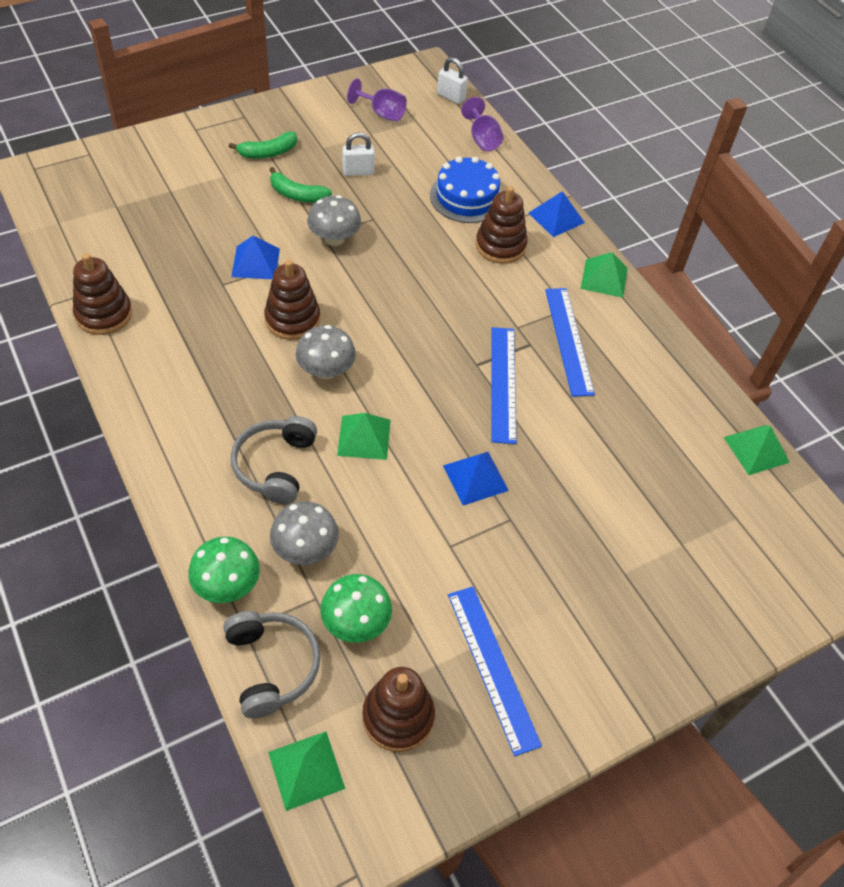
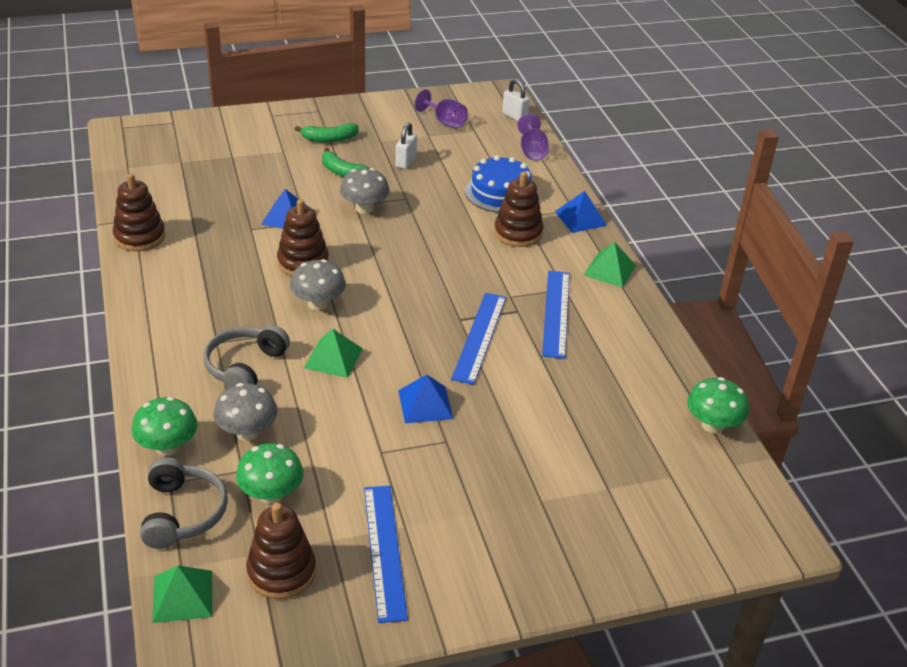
camera: 15 degrees right, 15 degrees down
white padlock [342,132,375,176] -> white padlock turned 75 degrees counterclockwise [396,122,417,169]
green pyramid [724,425,790,475] -> green mushroom [687,377,749,434]

